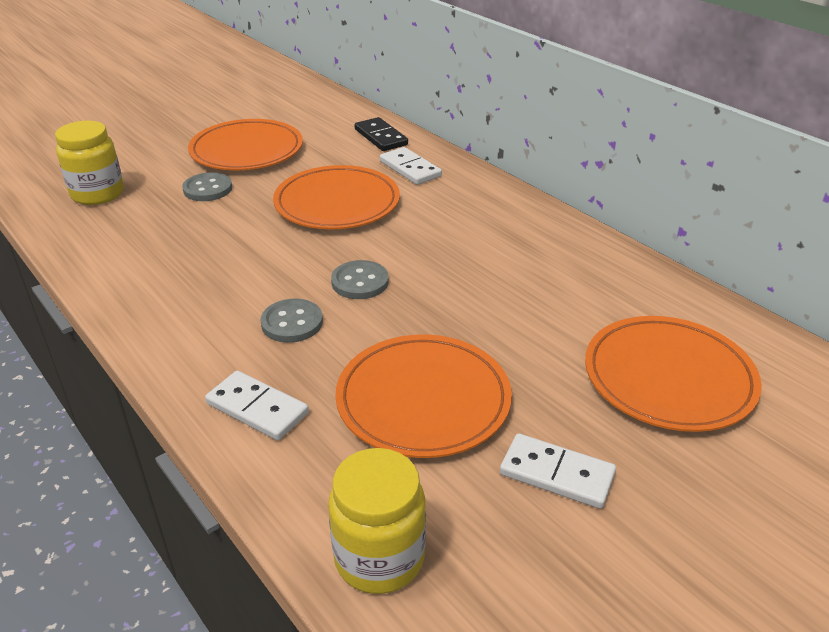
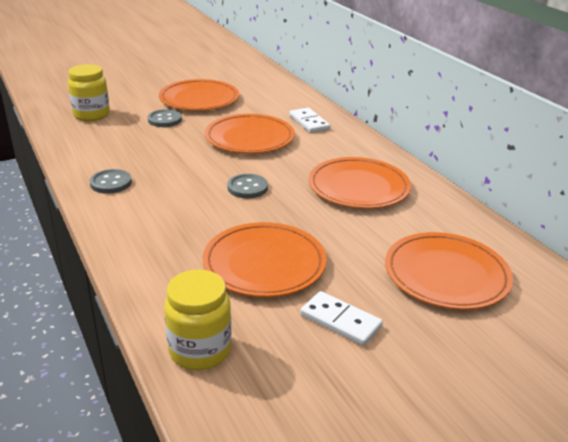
camera: 10 degrees right, 5 degrees down
white domino [205,371,309,441] -> none
grey button [261,299,323,343] -> grey button moved to [89,169,132,194]
black domino [355,117,408,151] -> none
none -> orange plate [309,157,411,209]

